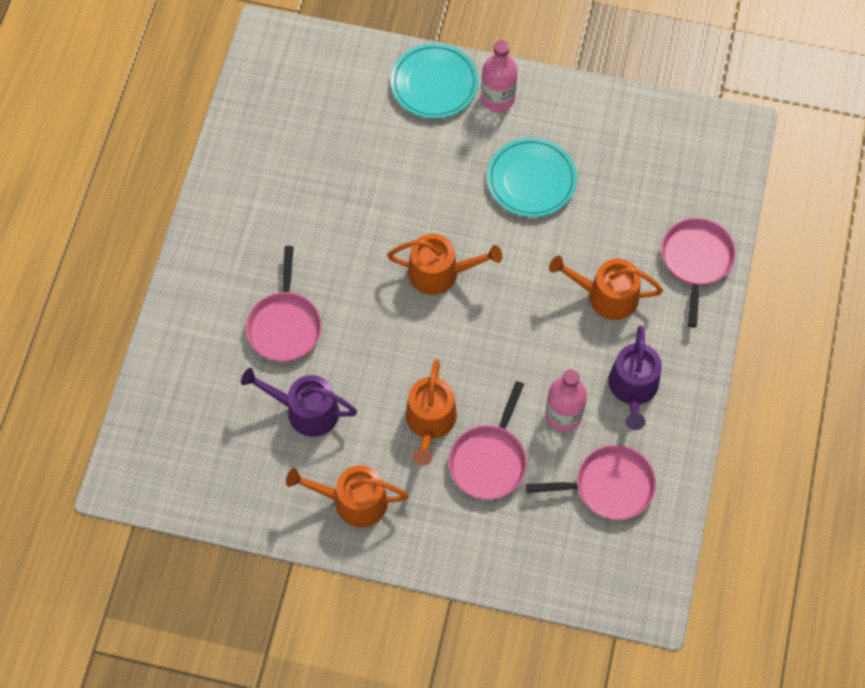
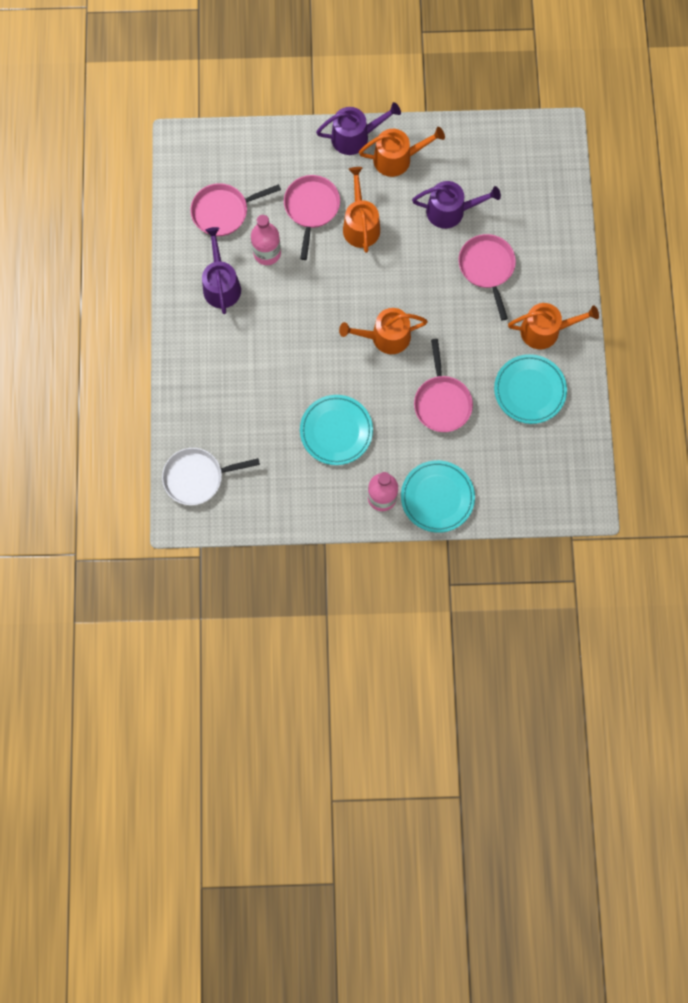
camera: 165 degrees right, 10 degrees up
orange watering can [549,256,663,320] -> orange watering can moved to [508,303,599,349]
pink pan [661,218,736,327] -> pink pan moved to [414,339,473,432]
none -> white pan [162,448,260,505]
none -> purple watering can [316,102,401,155]
none -> turquoise plate [494,354,567,424]

